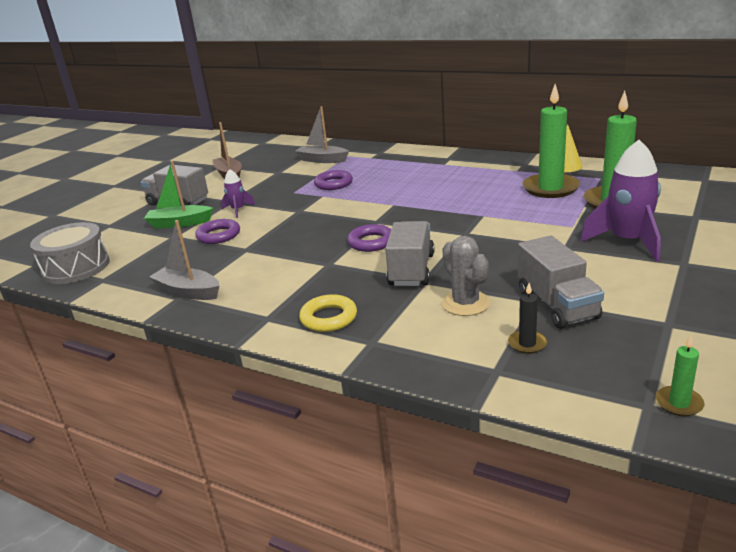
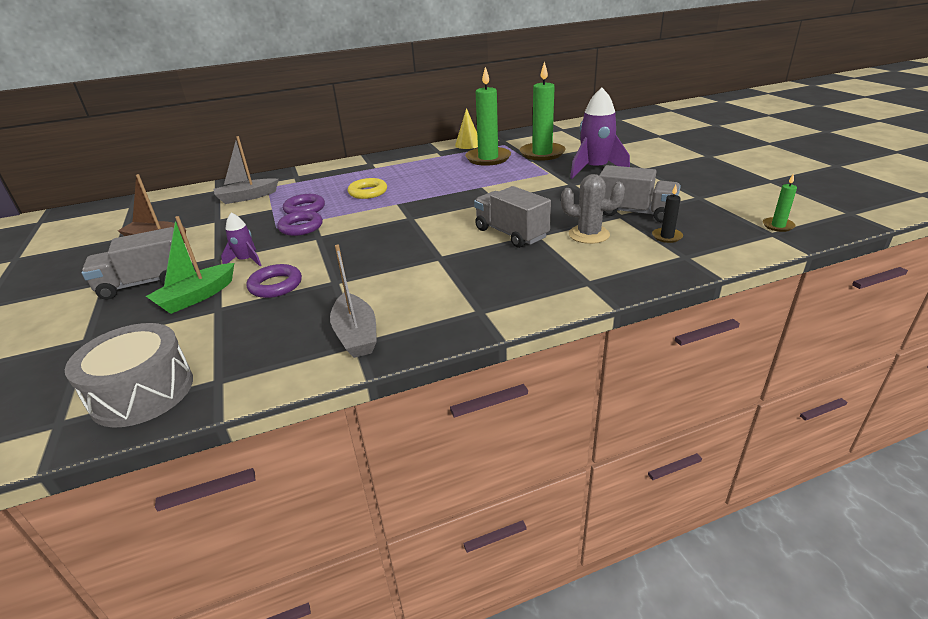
camera: 50 degrees left, 5 degrees up
grey boat [149,220,219,300] -> grey boat turned 90 degrees counterclockwise [330,245,377,358]
yellow ring [299,294,357,332] -> yellow ring moved to [348,178,387,199]
purple ring [347,224,391,252] -> purple ring moved to [277,211,323,236]

